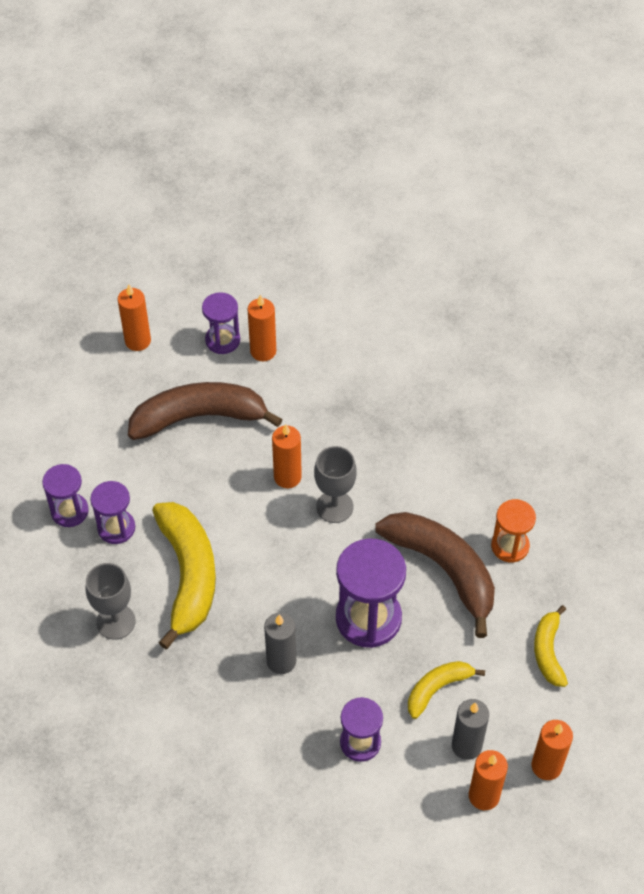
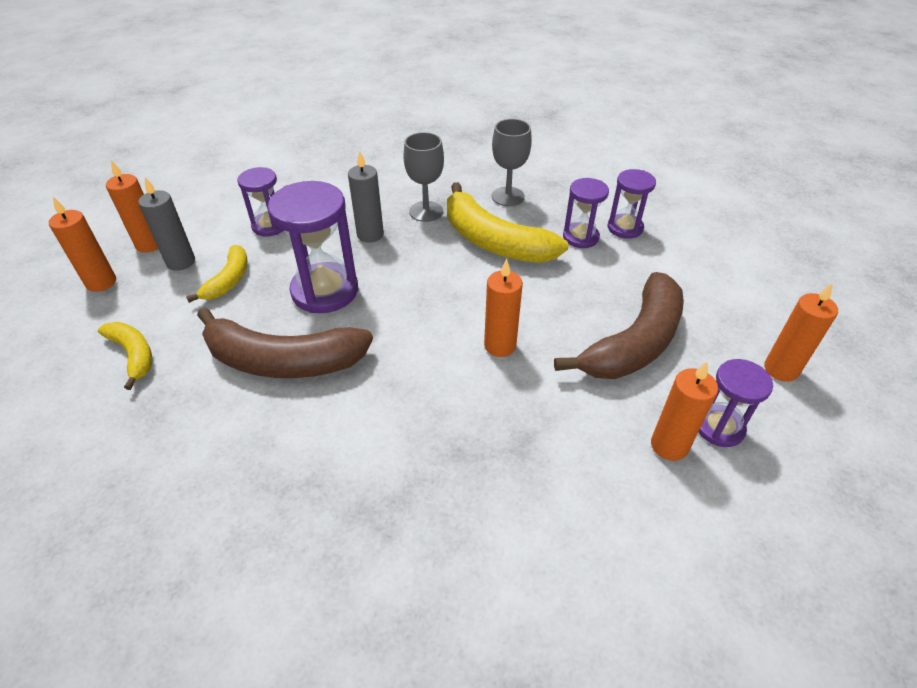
camera: 140 degrees right, 10 degrees down
grey goblet [314,446,357,523] -> grey goblet moved to [403,132,444,222]
orange hourglass [491,499,536,563] -> none

